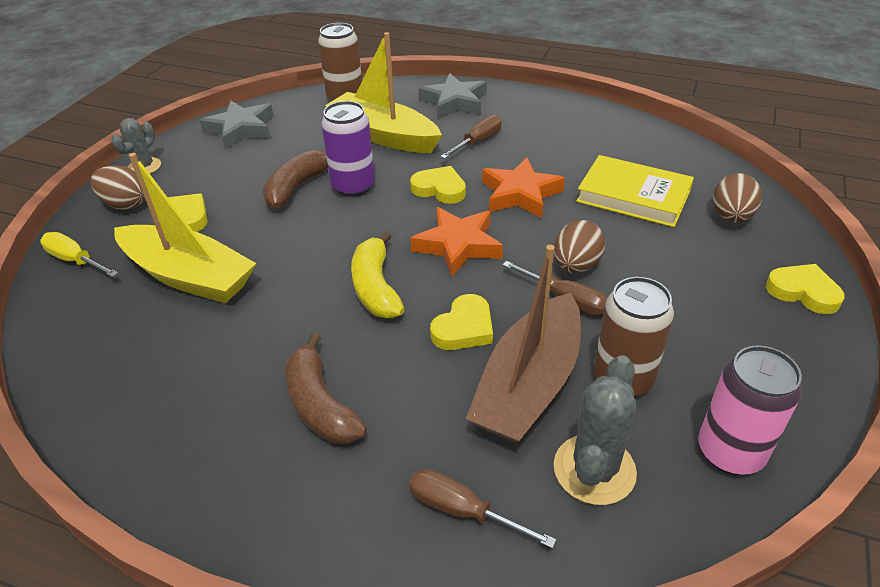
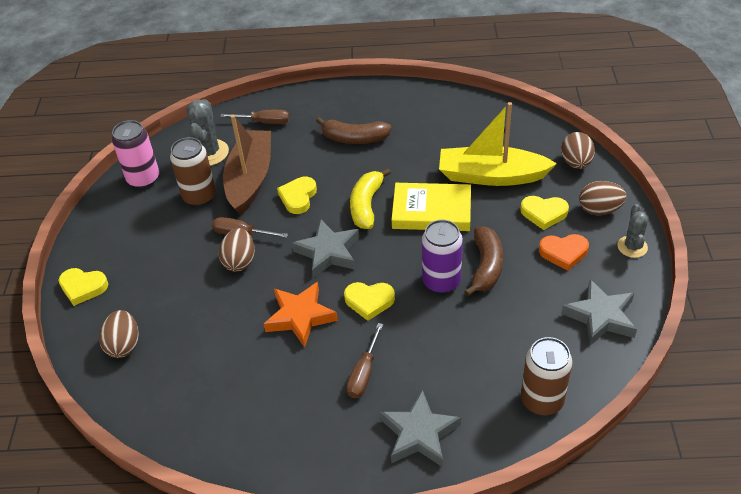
camera: 160 degrees right, 5 degrees up
yellow screwdriver [40,232,118,277] -> brown egg [561,132,595,169]
brown banana [285,333,367,444] -> brown banana turned 150 degrees clockwise [316,117,392,144]
yellow boat [325,32,442,153] -> none
yellow banana [351,231,404,318] -> yellow banana turned 135 degrees counterclockwise [350,168,391,229]
orange star [410,207,503,277] -> grey star [292,219,359,278]
yellow book [576,155,694,227] -> yellow book moved to [391,183,471,231]
none -> orange heart [539,234,589,271]

